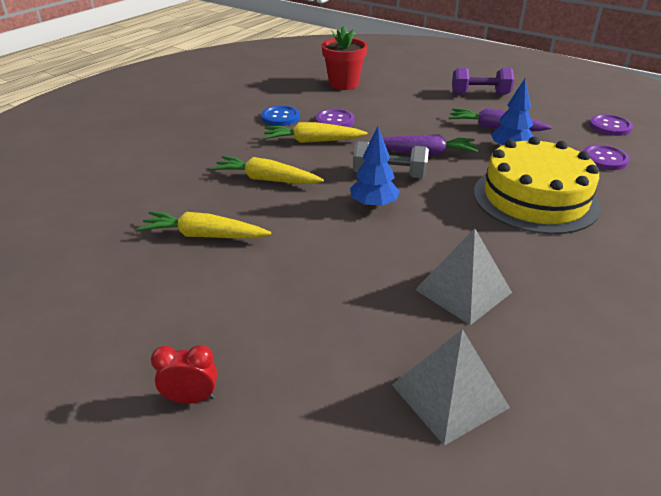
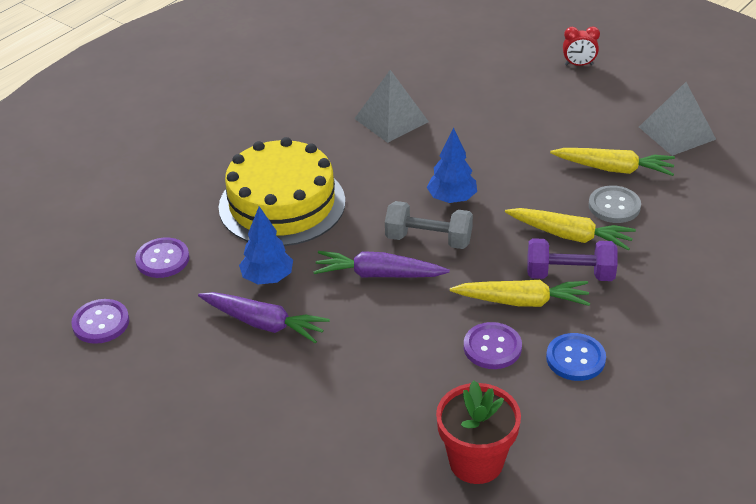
camera: 175 degrees left, 5 degrees up
grey pyramid [392,329,510,446] -> grey pyramid moved to [639,82,716,156]
purple dumbbell [452,68,514,95] -> purple dumbbell moved to [527,238,617,281]
none -> grey button [589,185,641,223]

